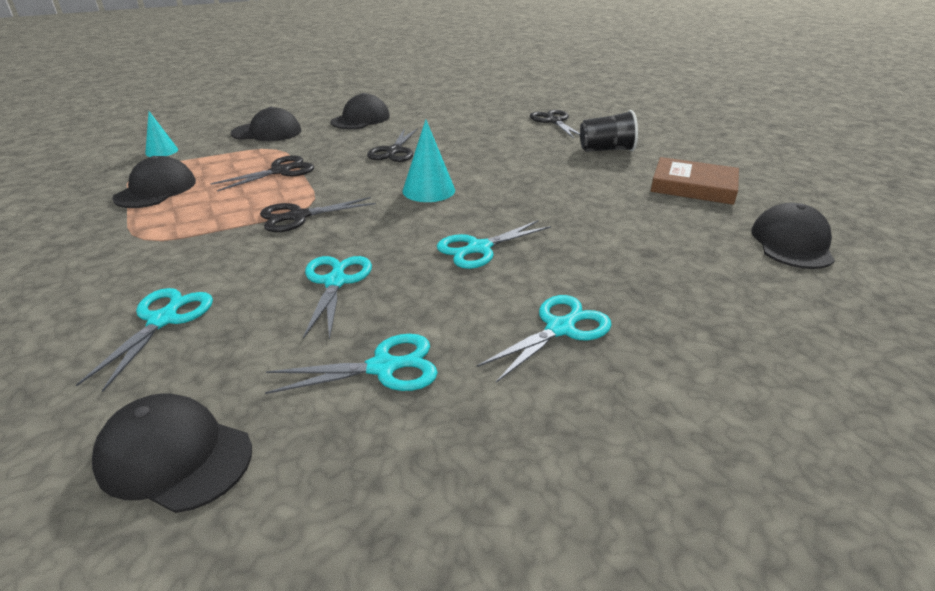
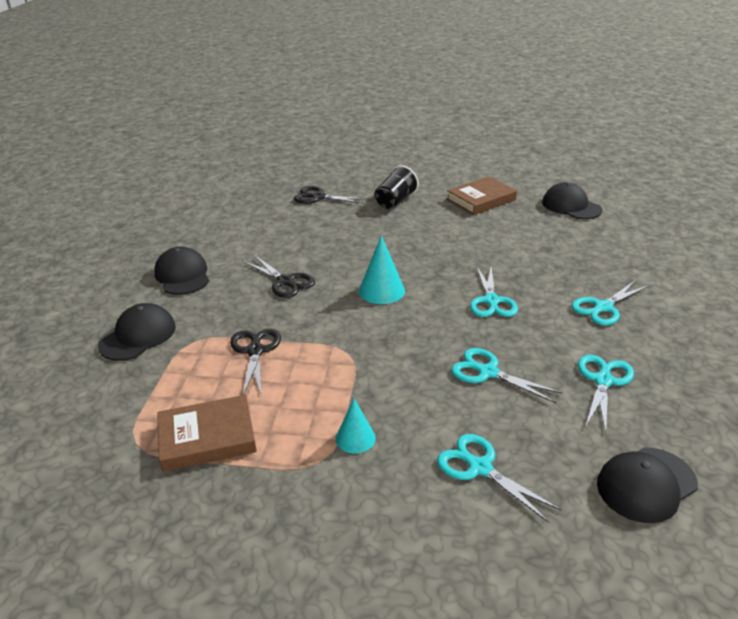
camera: 55 degrees left, 0 degrees up
black cap [112,156,196,208] -> brown book [157,395,257,472]
turquoise cone [145,111,178,157] -> turquoise cone moved to [336,399,376,454]
black scissors [260,197,376,232] -> none
turquoise scissors [476,295,612,383] -> turquoise scissors turned 120 degrees counterclockwise [571,280,649,325]

